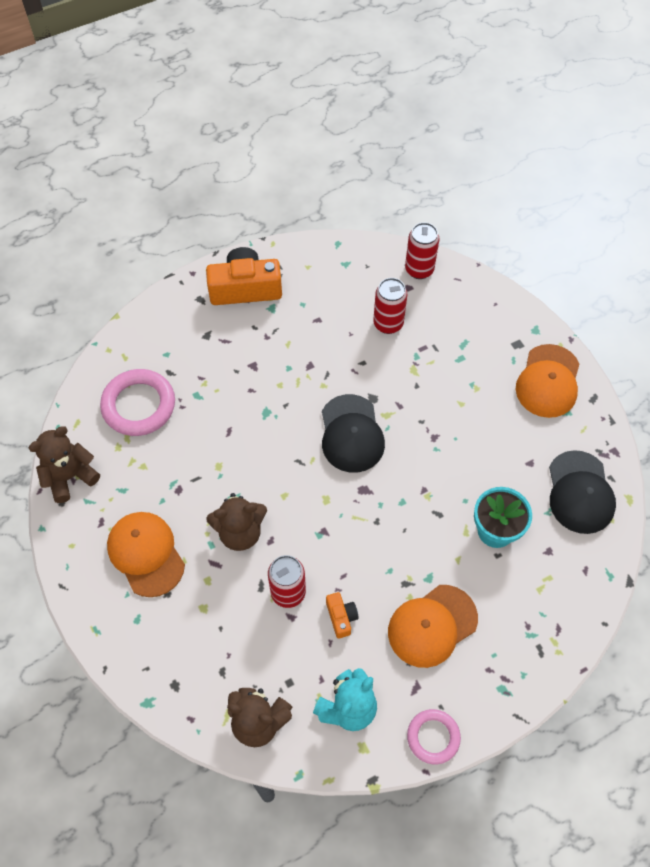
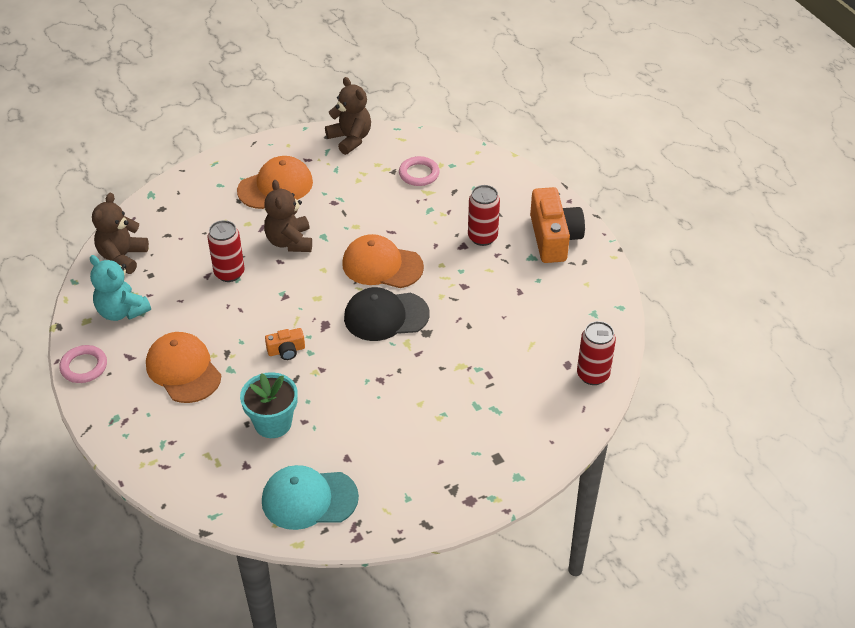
camera: 90 degrees right, 15 degrees down
pink ring [100,369,175,436] -> pink ring [399,156,440,186], size x0.61
orange camera [326,592,359,638] -> orange camera moved to [265,328,305,360]
red can [373,278,407,334] -> red can moved to [468,185,500,246]
orange cap [516,344,579,418] -> orange cap moved to [342,234,424,288]
black cap [549,450,616,534] -> turquoise cap [262,465,359,530]

